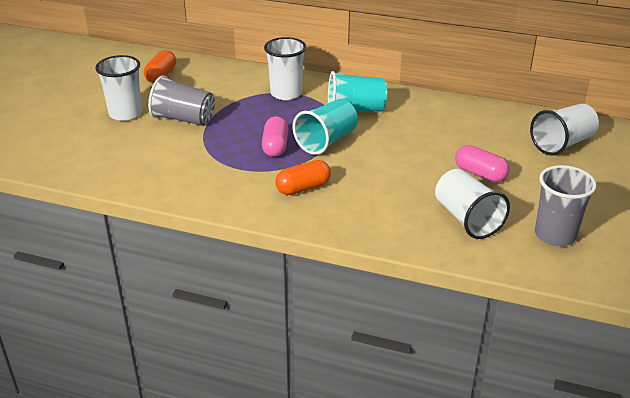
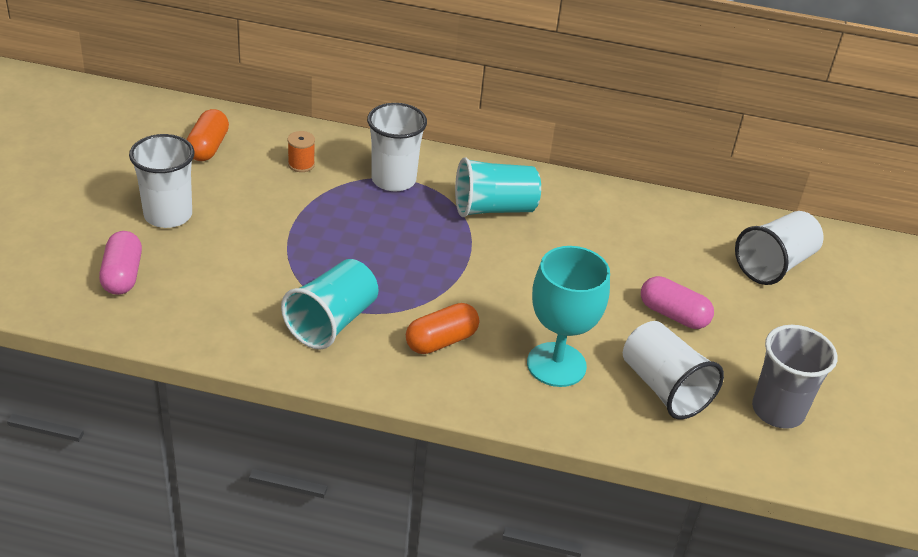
camera: 10 degrees left, 5 degrees up
grey cup [148,75,215,126] -> none
pink capsule [262,116,289,157] -> pink capsule moved to [99,231,142,295]
turquoise cup [293,99,358,155] -> turquoise cup moved to [281,259,378,350]
none -> orange spool [287,131,315,172]
none -> turquoise goblet [527,246,610,387]

